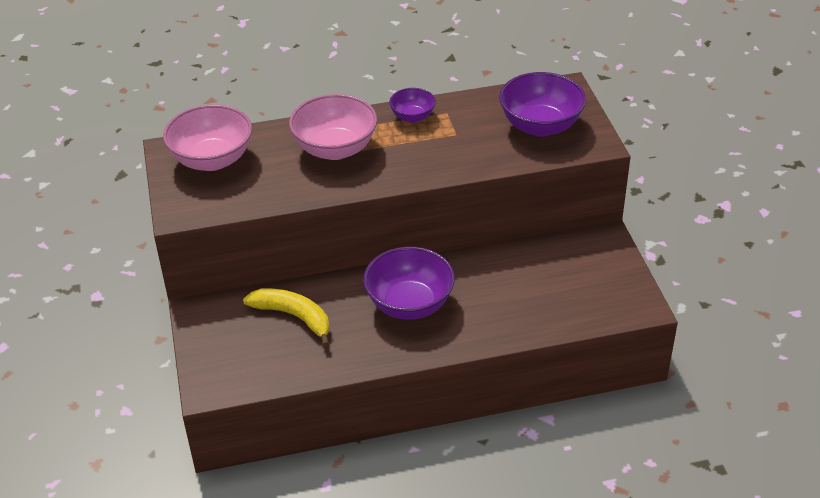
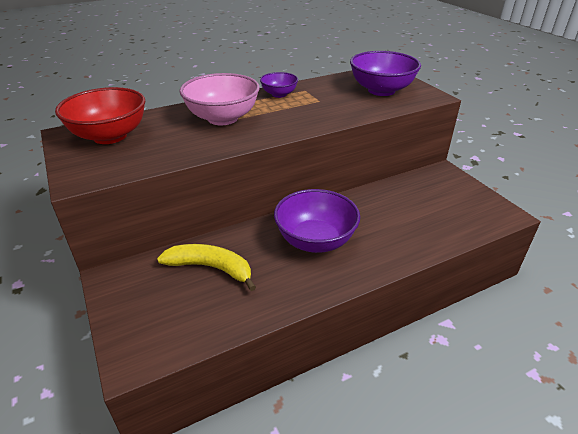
camera: 15 degrees left, 5 degrees down
pink bowl [163,104,252,171] -> red bowl [55,87,145,144]

